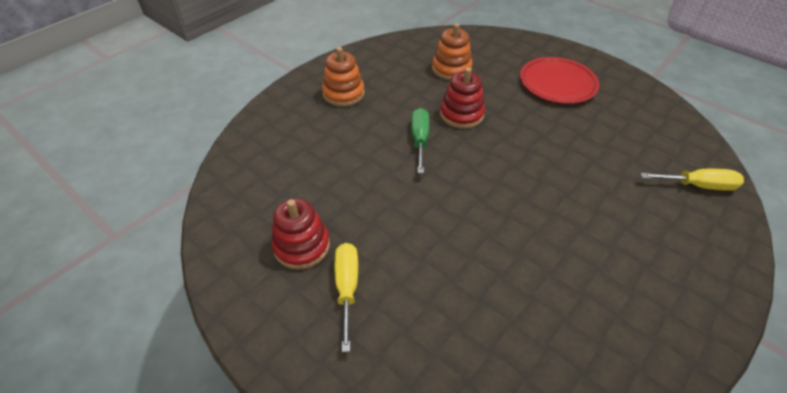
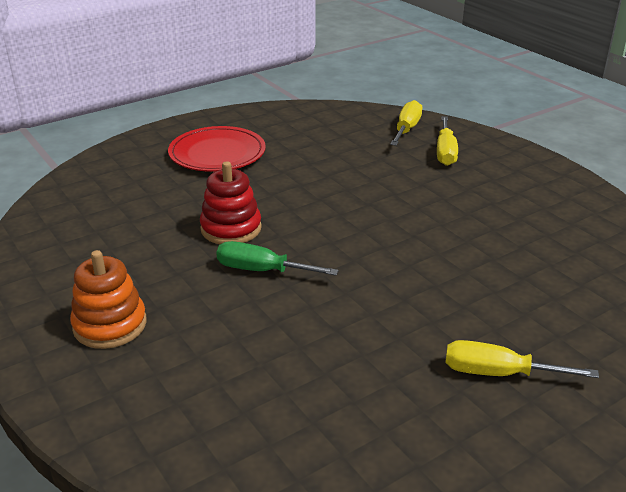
camera: 75 degrees left, 15 degrees down
red stacking toy [271,198,330,270] -> none
orange stacking toy [432,23,473,80] -> none
none -> yellow screwdriver [437,116,458,166]

